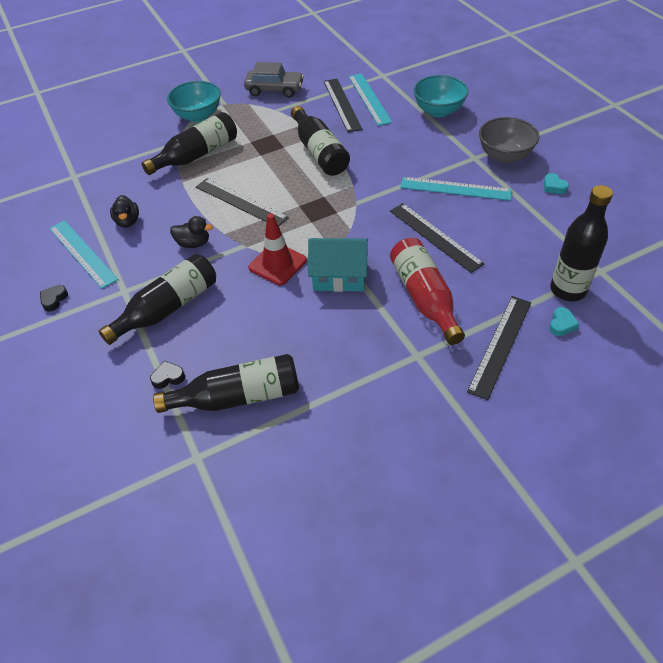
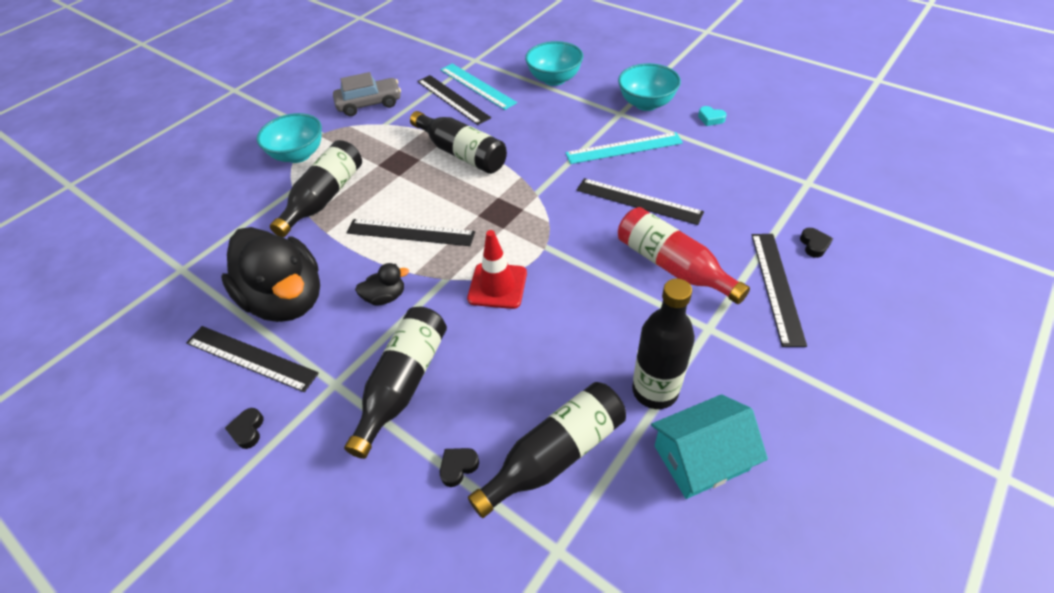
camera: 25 degrees left, 0 degrees up
turquoise ruler [49,220,118,289] -> black ruler [186,326,319,392]
black duck [110,195,139,228] -> black duck [221,227,320,322], size x2.42
turquoise house [308,238,368,292] -> turquoise house moved to [651,394,768,499]
grey bowl [479,117,540,163] -> turquoise bowl [618,63,681,111]
turquoise heart [549,307,579,336] -> black heart [800,228,833,258]
black bottle [550,185,613,301] -> black bottle moved to [632,278,695,409]

